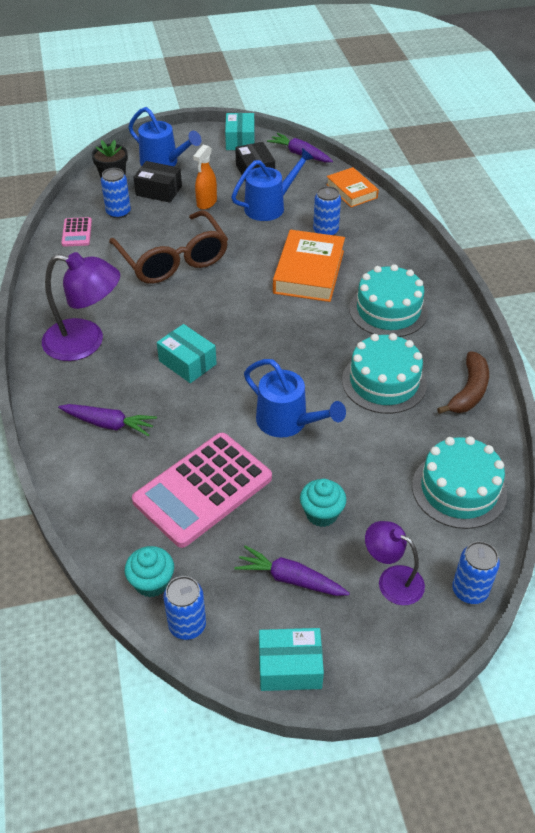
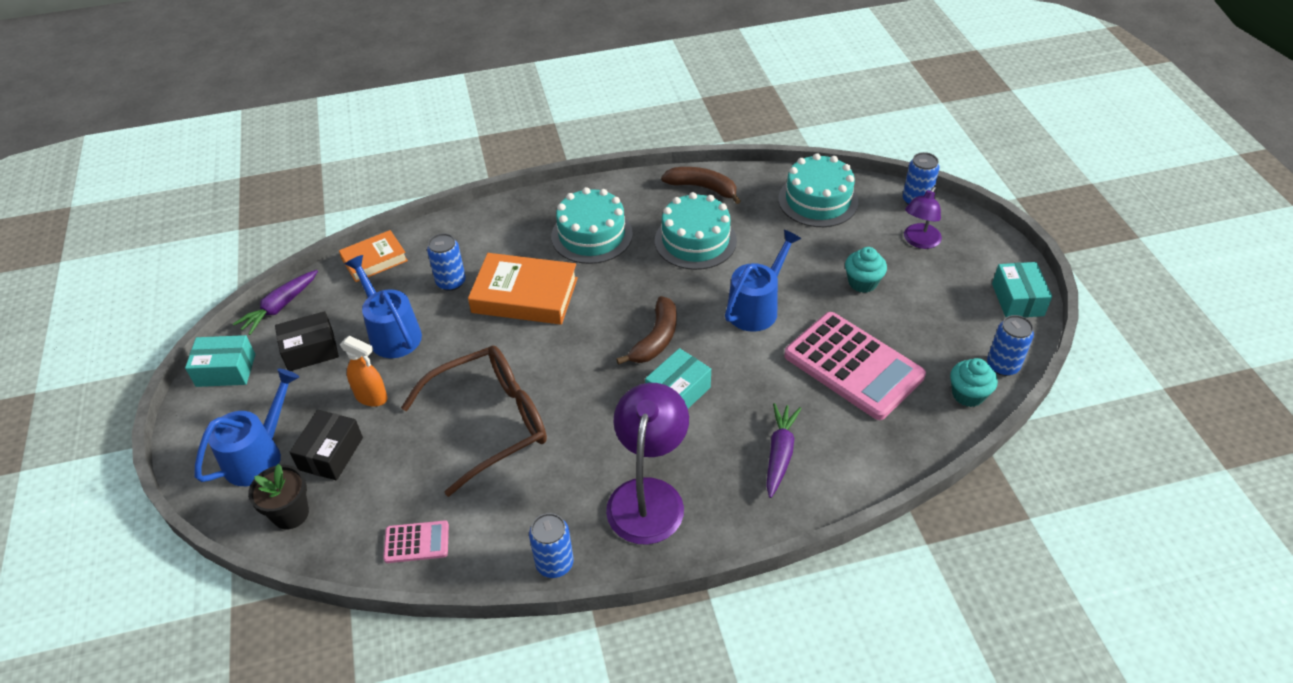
camera: 90 degrees left, 0 degrees up
blue can [101,168,131,219] -> blue can moved to [529,513,574,578]
purple carrot [234,545,350,596] -> none
none -> brown banana [616,296,676,365]

